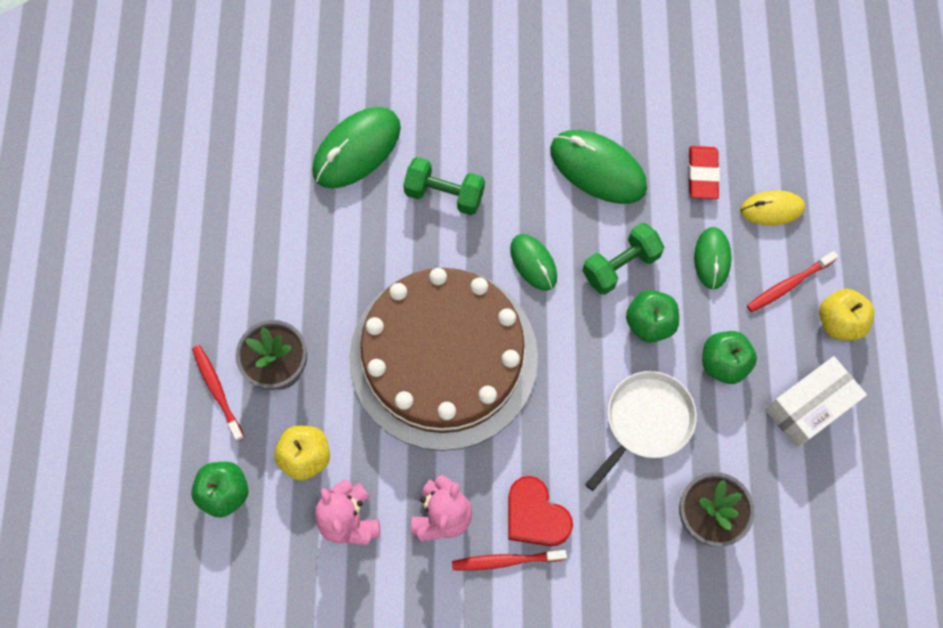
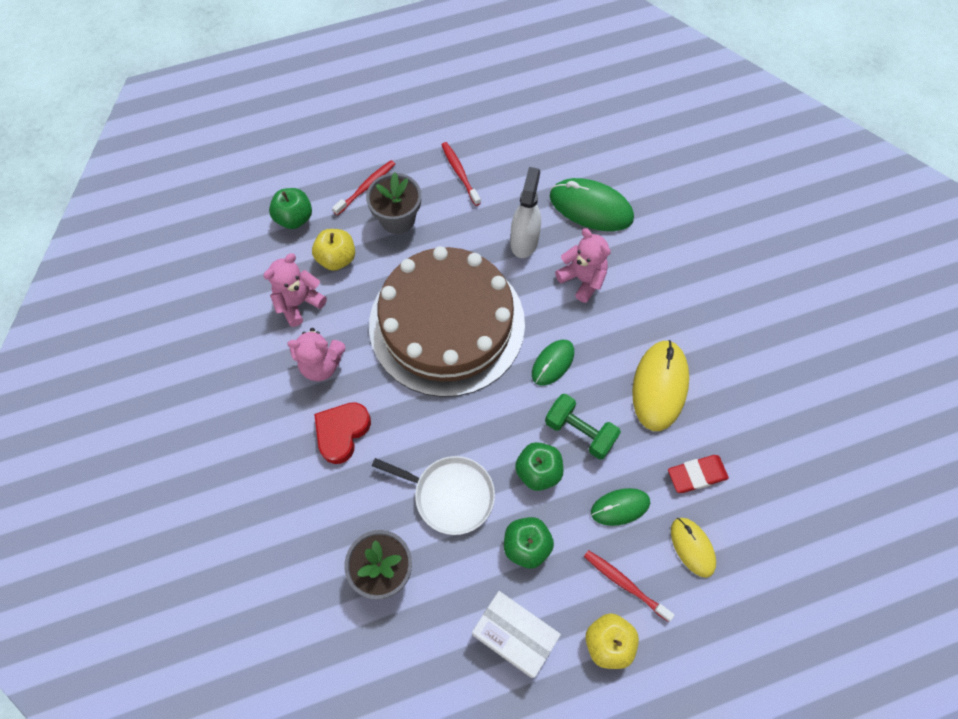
camera: 70 degrees right, 5 degrees down
green dumbbell [403,157,485,215] -> pink teddy bear [555,228,611,303]
red toothbrush [452,550,567,571] -> red toothbrush moved to [441,142,481,206]
green mouse [550,130,647,204] -> yellow mouse [632,340,689,431]
none -> white spray bottle [511,167,541,258]

